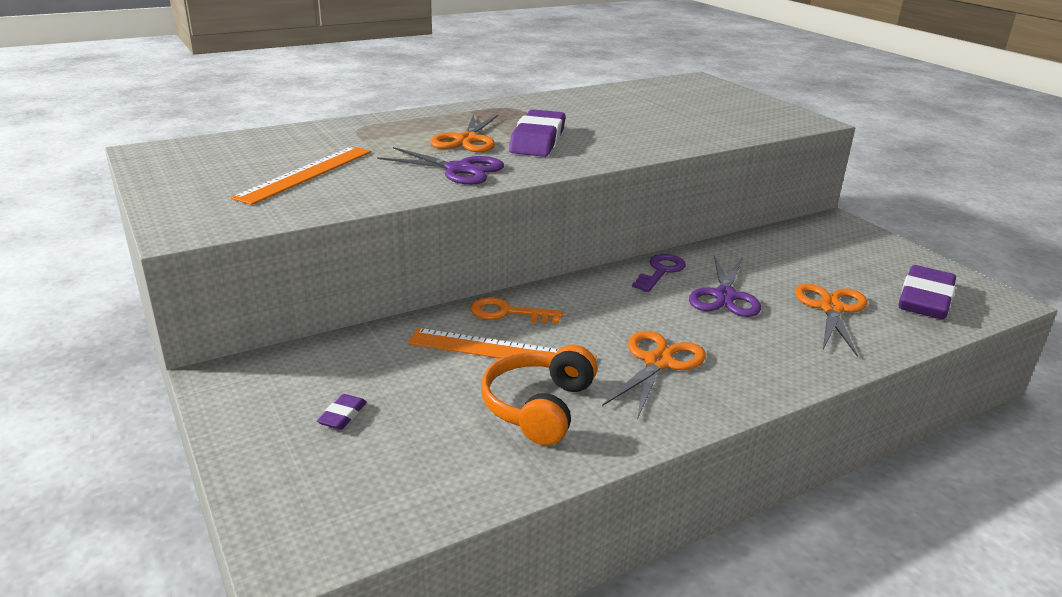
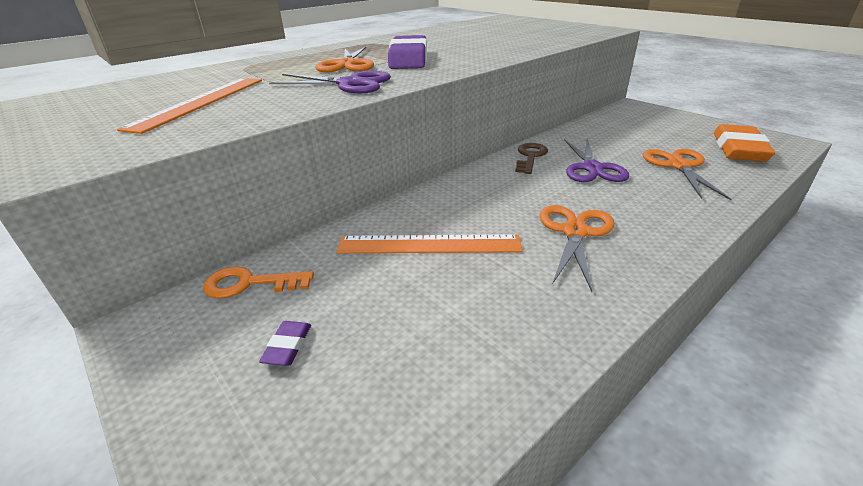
camera: 10 degrees left, 5 degrees up
orange key [471,297,563,324] -> orange key moved to [203,267,314,298]
orange headphones [481,344,597,445] -> none
purple key [632,254,686,292] -> brown key [515,143,548,174]
purple eraser [898,265,956,319] -> orange eraser [714,124,775,162]

